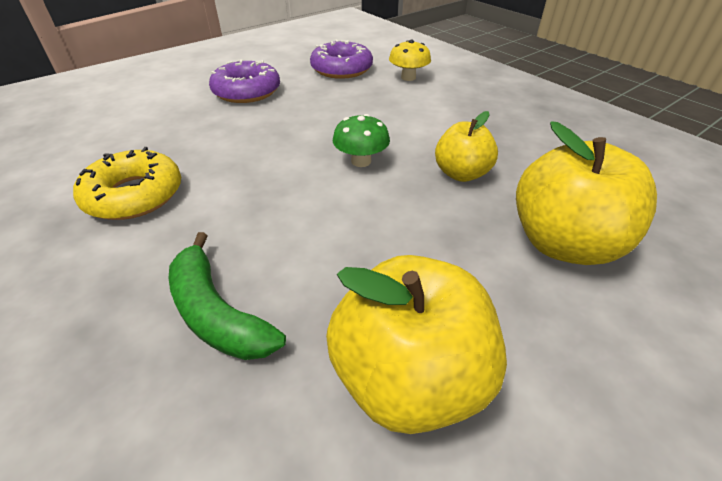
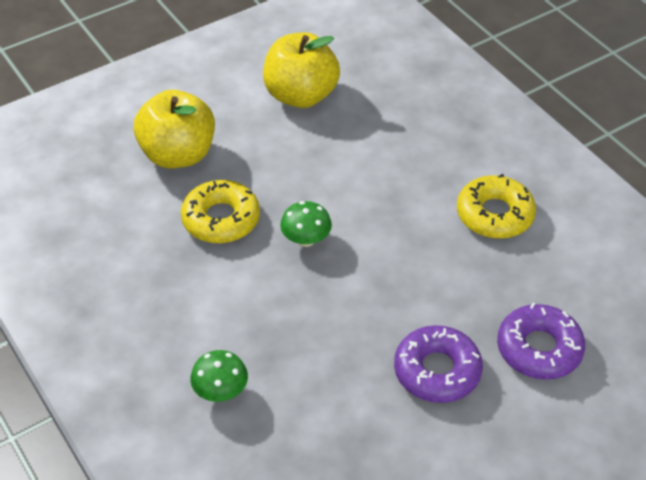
camera: 175 degrees left, 5 degrees up
green banana [168,232,286,360] -> none
purple donut [310,40,373,79] -> purple donut moved to [497,303,585,380]
yellow mushroom [389,40,431,81] -> green mushroom [190,350,248,402]
yellow apple [435,111,498,182] -> yellow donut [181,180,260,243]

